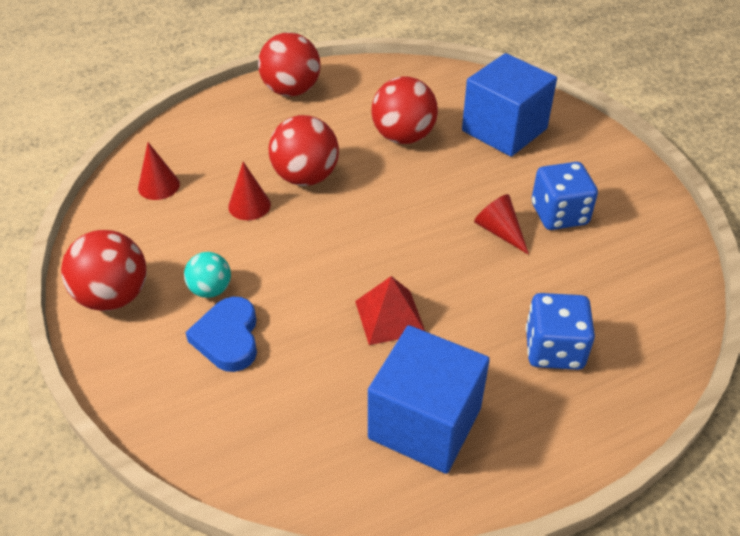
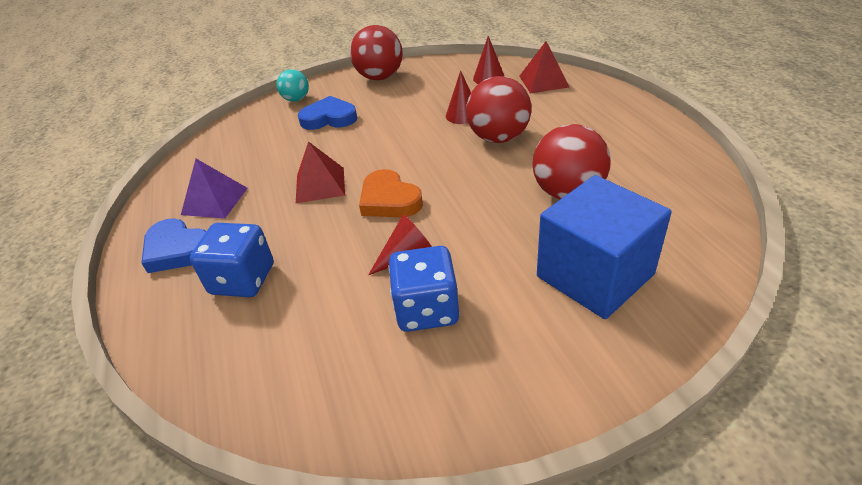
camera: 100 degrees right, 5 degrees down
turquoise ball [184,252,231,298] -> turquoise ball moved to [277,69,309,102]
red ball [258,32,321,97] -> none
blue cube [368,325,490,474] -> purple pyramid [181,159,248,218]
none -> blue heart [142,218,206,273]
none -> orange heart [359,169,423,217]
none -> red pyramid [519,41,569,94]

